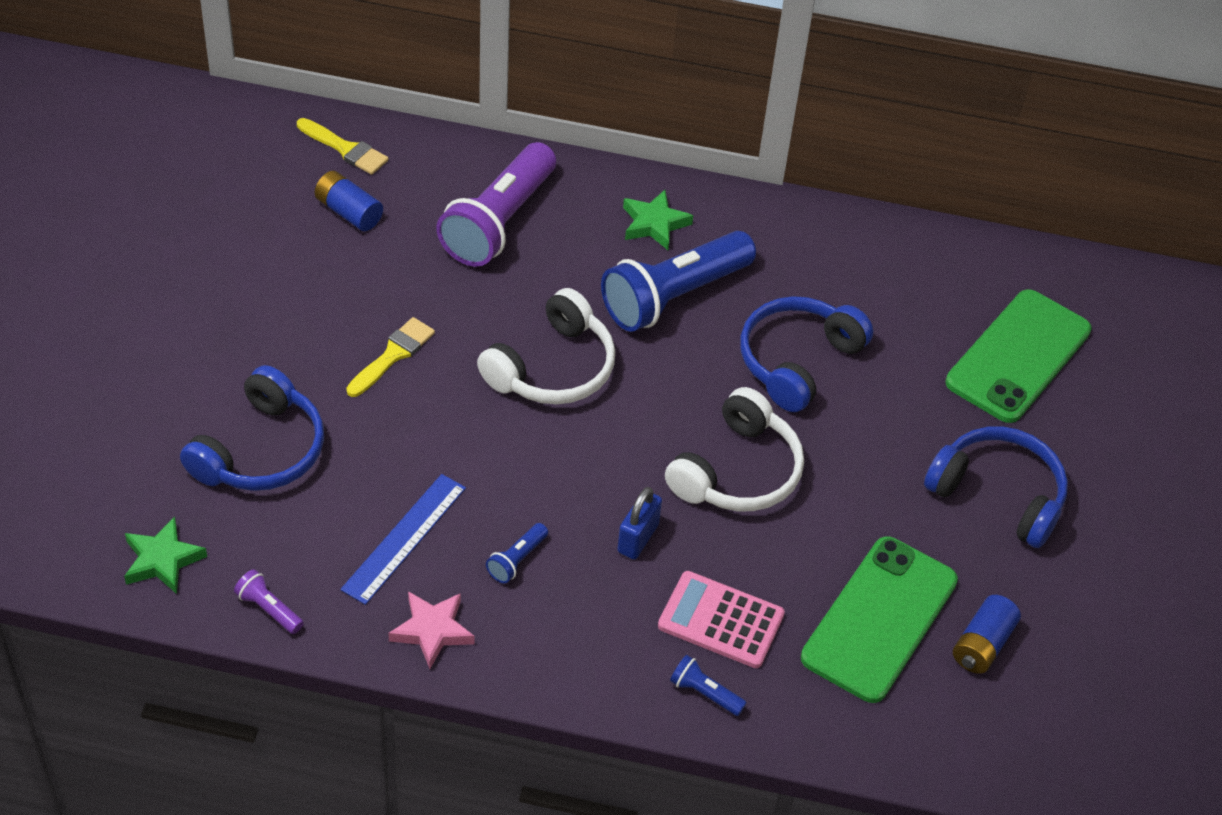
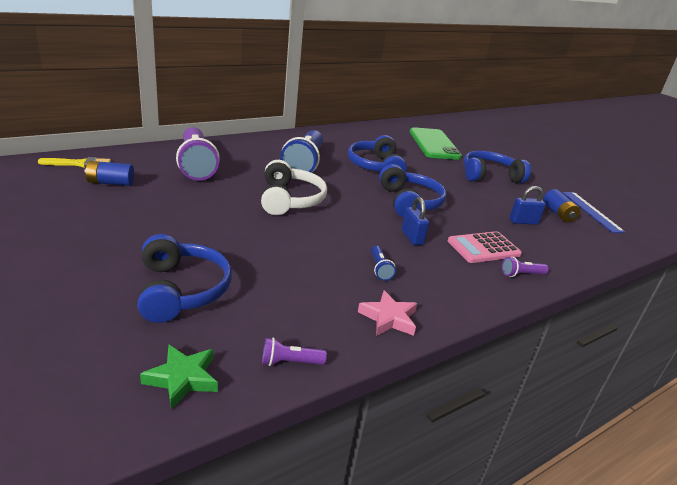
camera: 45 degrees left, 20 degrees down
blue ruler [340,474,466,605] -> blue ruler moved to [562,192,625,233]
yellow brush [346,317,435,397] -> none
green star [623,190,693,250] -> none
white headphones [665,387,804,511] -> blue headphones [379,164,446,218]
blue flashlight [670,655,747,716] -> purple flashlight [502,257,549,277]
green phone [801,536,958,703] -> blue padlock [509,186,546,225]

